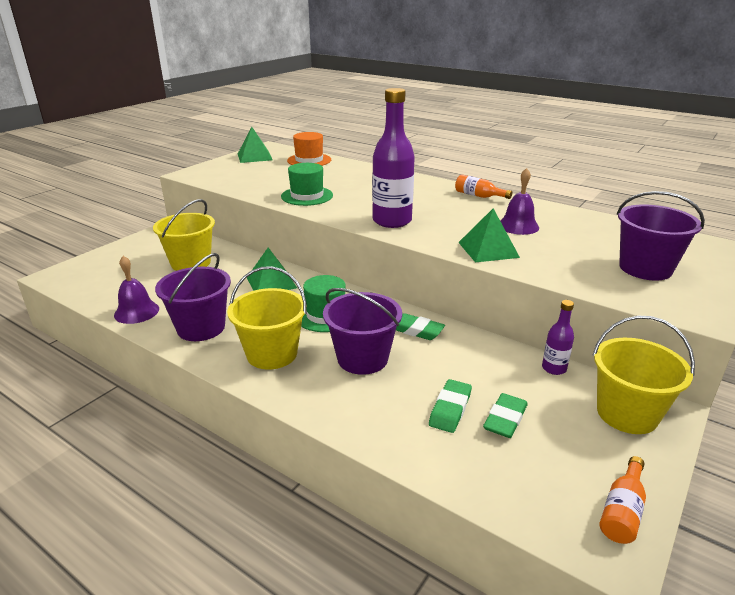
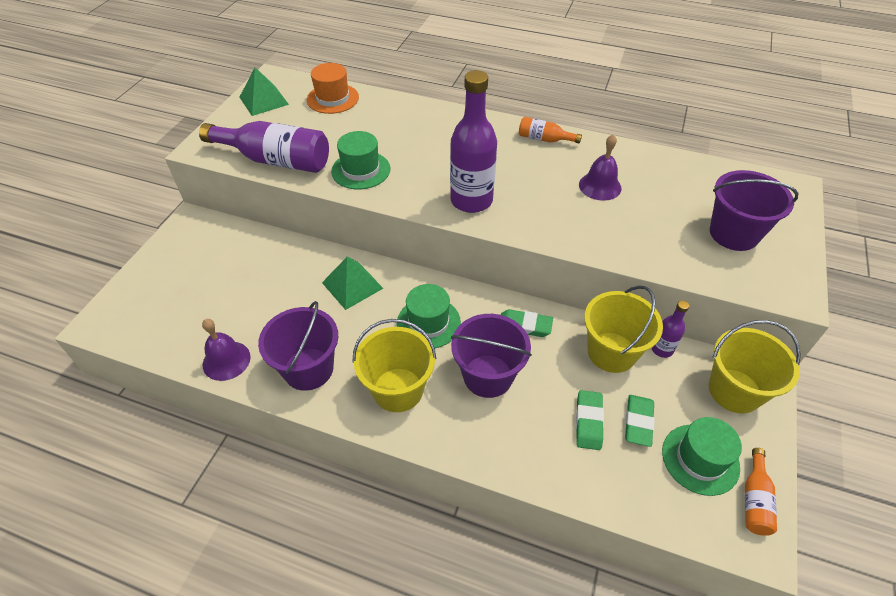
camera: 15 degrees left, 20 degrees up
yellow bucket [153,199,215,271] -> yellow bucket moved to [584,286,663,373]
green pyramid [458,208,520,263] -> none
none -> purple bottle [199,121,329,173]
none -> green hat [662,417,742,496]

